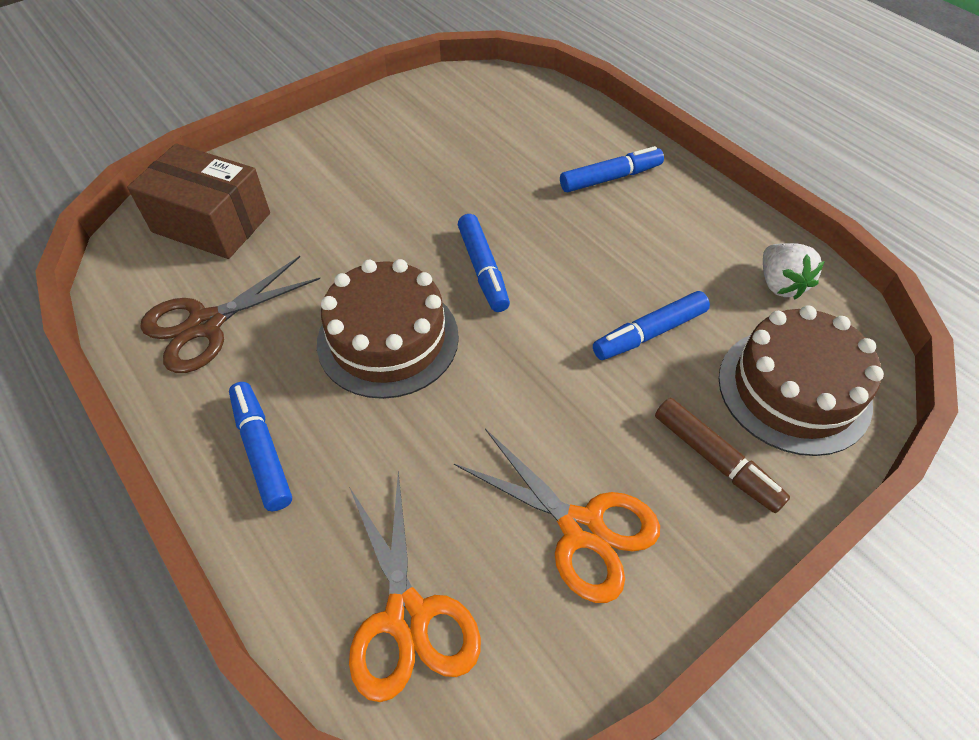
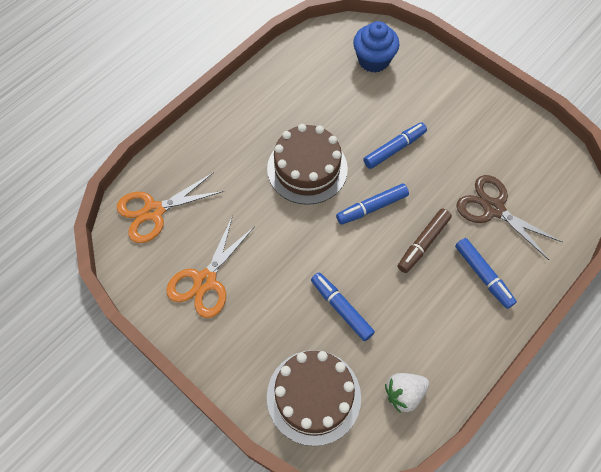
camera: 80 degrees right, 10 degrees up
brown box [127,143,270,259] -> blue cupcake [353,21,400,73]
brown scissors [140,256,320,373] -> brown scissors moved to [456,175,563,260]
blue marker [229,382,292,511] -> blue marker moved to [363,122,427,169]
brown marker [655,398,790,513] -> brown marker moved to [398,209,452,273]

